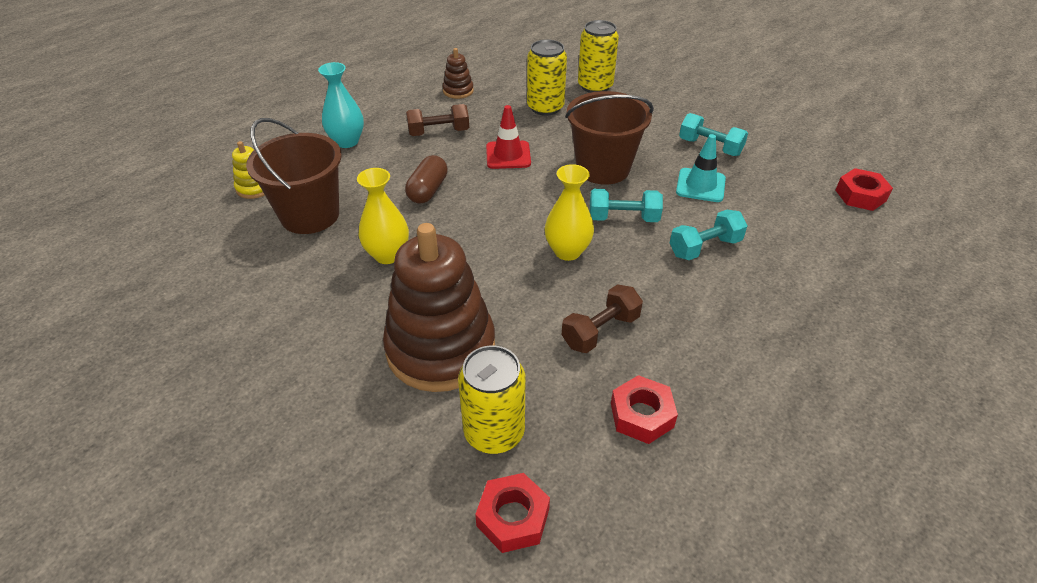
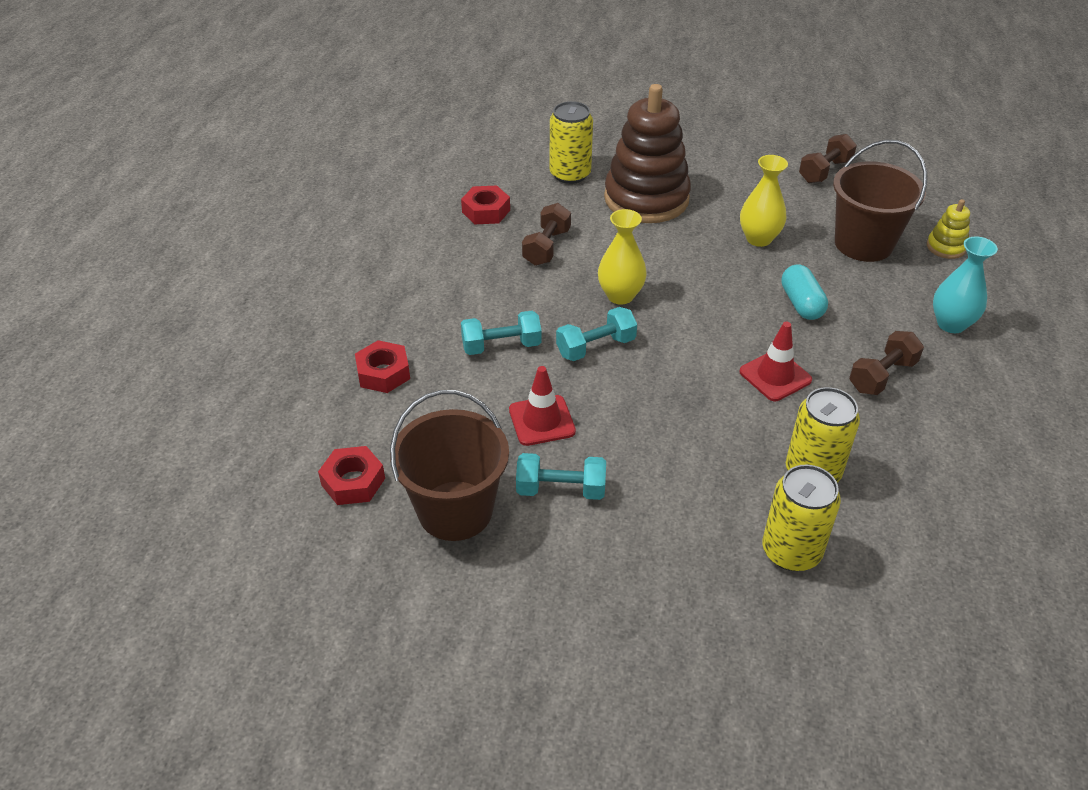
camera: 150 degrees right, 0 degrees up
brown capsule [405,155,448,204] -> turquoise capsule [781,264,828,320]
brown stacking toy [443,48,474,99] -> none
red nut [475,473,550,553] -> red nut moved to [355,340,410,393]
brown bucket [565,91,654,185] -> brown bucket moved to [390,390,509,541]
turquoise dumbbell [670,210,748,260] -> turquoise dumbbell turned 45 degrees clockwise [461,311,542,355]
turquoise traffic cone [676,134,726,202] -> red traffic cone [509,366,576,446]
none -> brown dumbbell [799,134,857,183]

